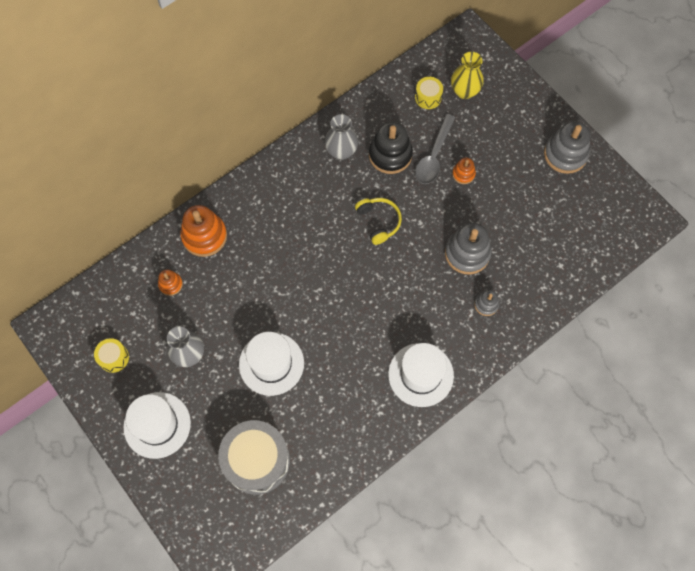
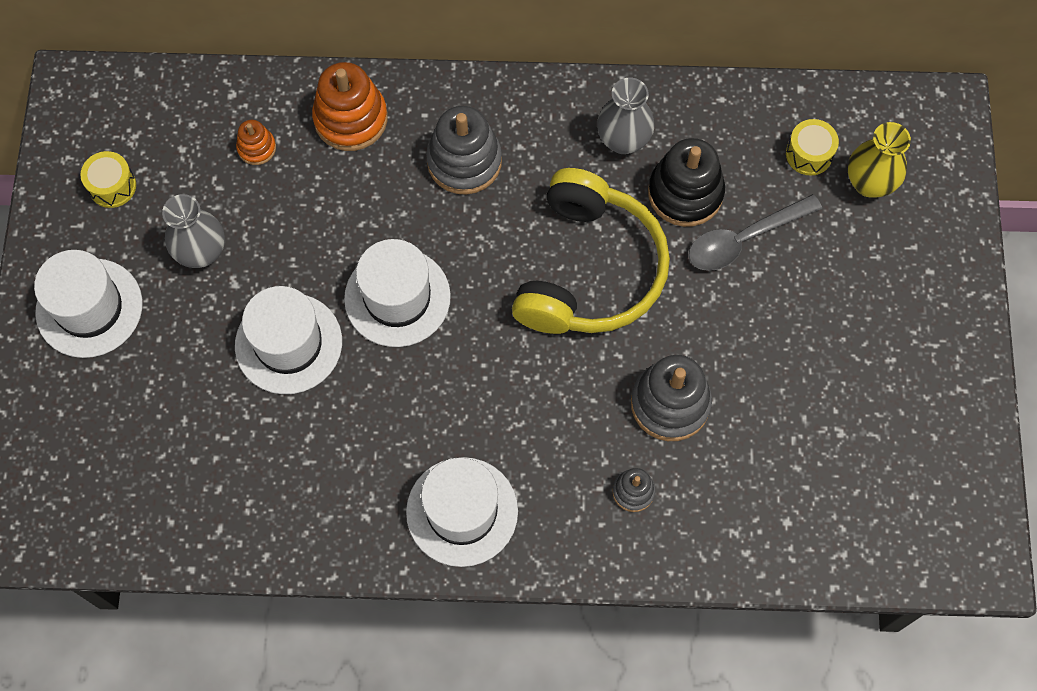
camera: 40 degrees right, 0 degrees up
grey drum [218,420,290,495] -> none
yellow headphones [355,198,402,245] -> yellow headphones [512,168,670,334], size x2.04
orange stacking toy [452,157,476,184] -> none
grey stacking toy [544,121,590,174] -> grey stacking toy moved to [426,106,502,195]
none -> white hat [344,239,451,347]

